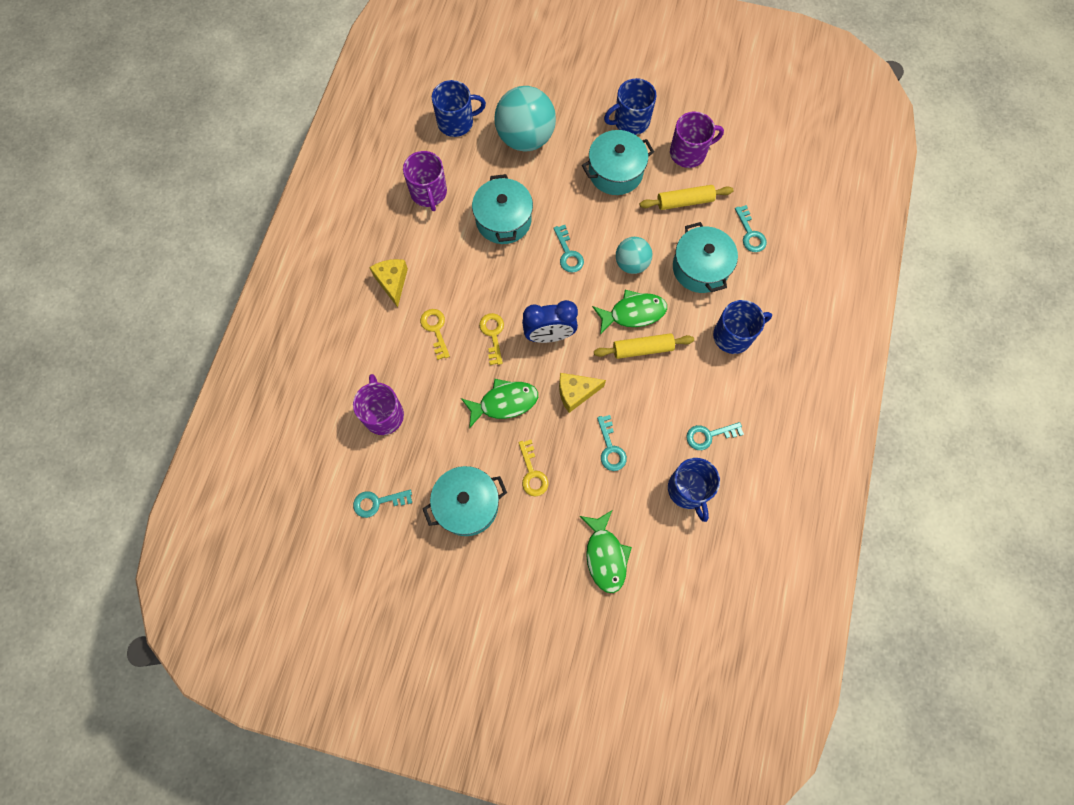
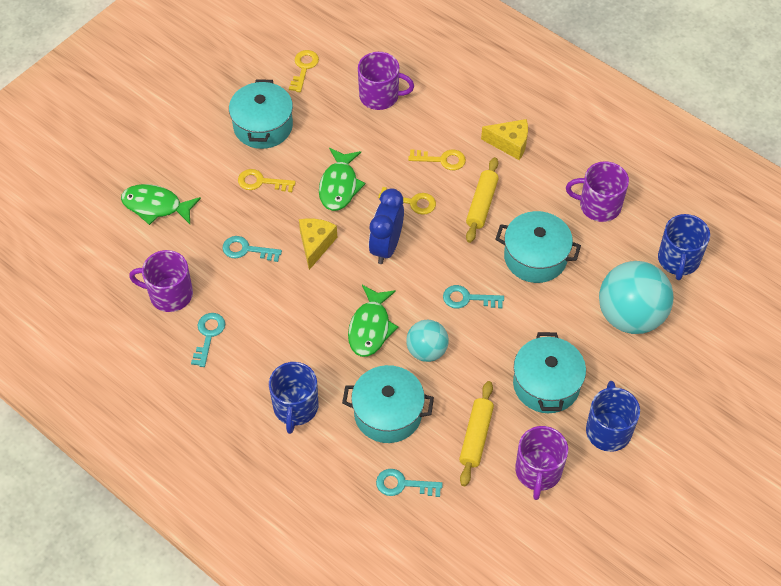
camera: 115 degrees right, 15 degrees down
turquoise key [353,490,412,518] -> yellow key [289,50,319,92]
yellow rolling pin [594,333,694,359] -> yellow rolling pin moved to [466,157,499,243]
blue mug [668,458,720,522] -> purple mug [129,250,193,312]

